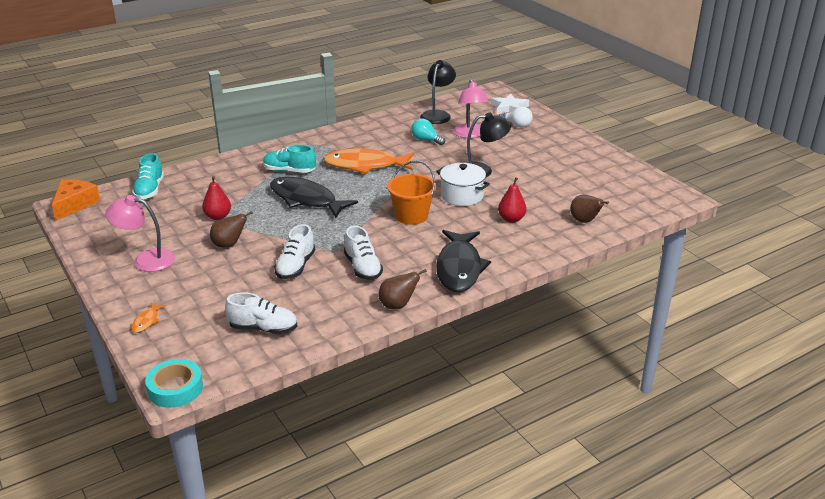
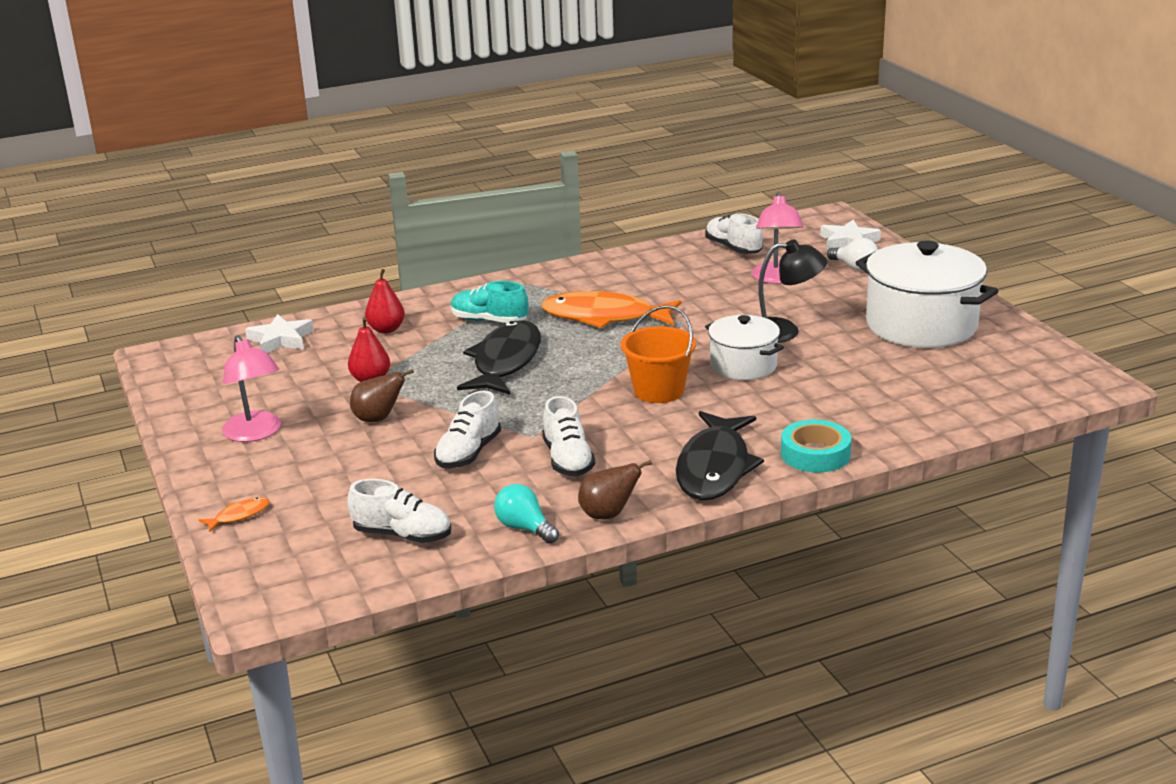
camera: 10 degrees right, 5 degrees down
orange cheese [52,179,100,221] -> none
pink lamp [105,195,175,272] -> pink lamp turned 135 degrees counterclockwise [222,335,281,442]
orange fish [131,303,166,333] -> orange fish turned 150 degrees counterclockwise [199,498,270,532]
turquoise shoe [132,153,164,199] -> white star [245,314,314,353]
turquoise tape [145,359,203,408] -> turquoise tape moved to [781,420,852,472]
black fish [270,177,358,218] -> black fish turned 60 degrees clockwise [457,320,541,395]
turquoise light bulb [411,118,445,145] -> turquoise light bulb moved to [494,484,559,544]
black lamp [420,60,456,124] -> white shoe [705,213,763,254]
red pear [498,177,527,223] -> red pear moved to [365,269,405,334]
brown pear [570,195,609,223] -> none
none -> white pot [856,240,998,348]

